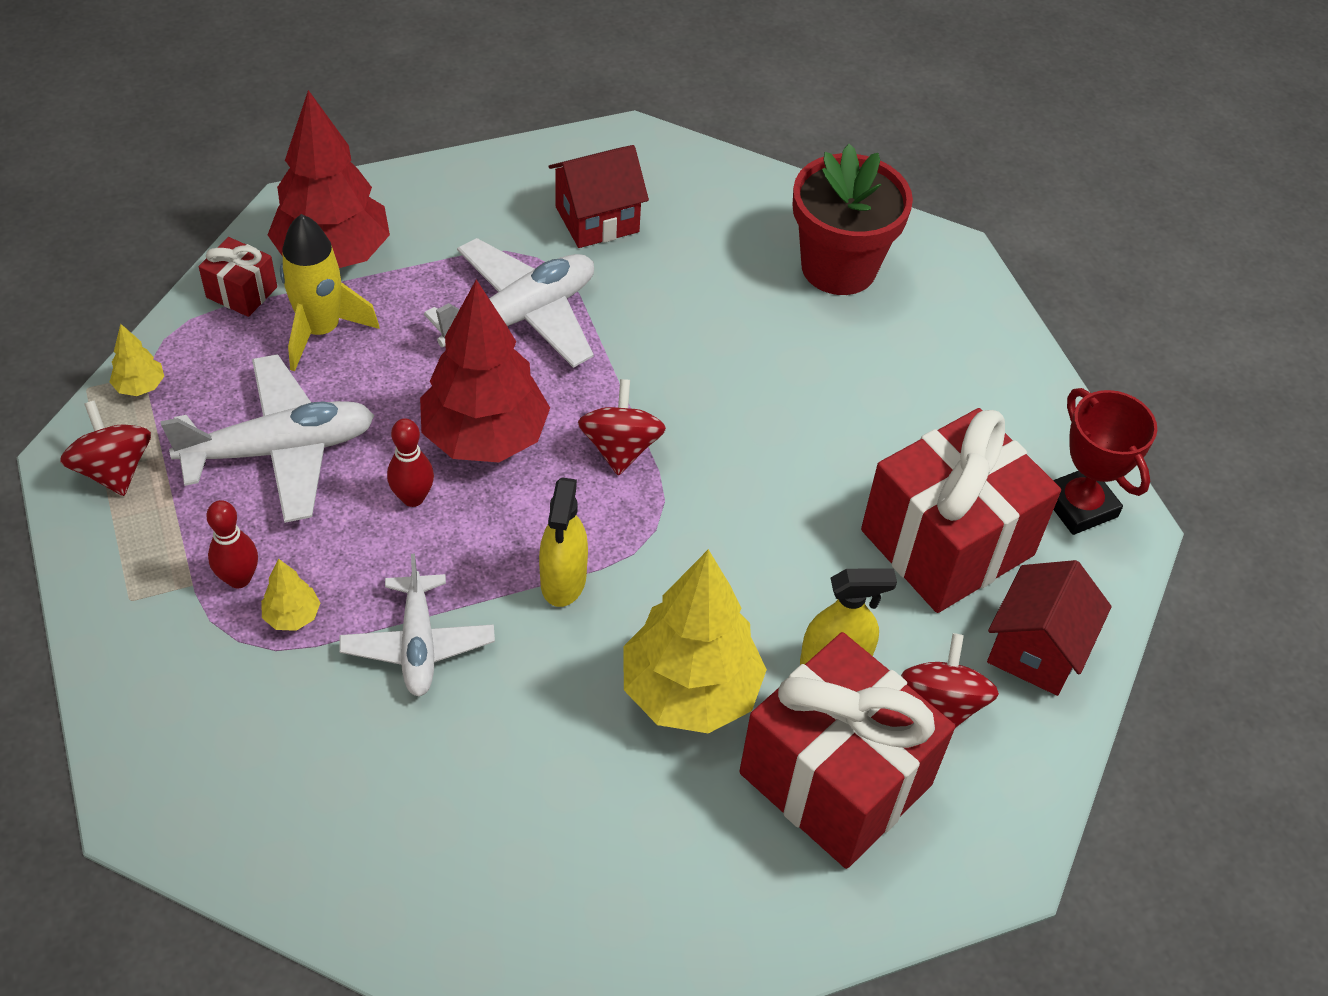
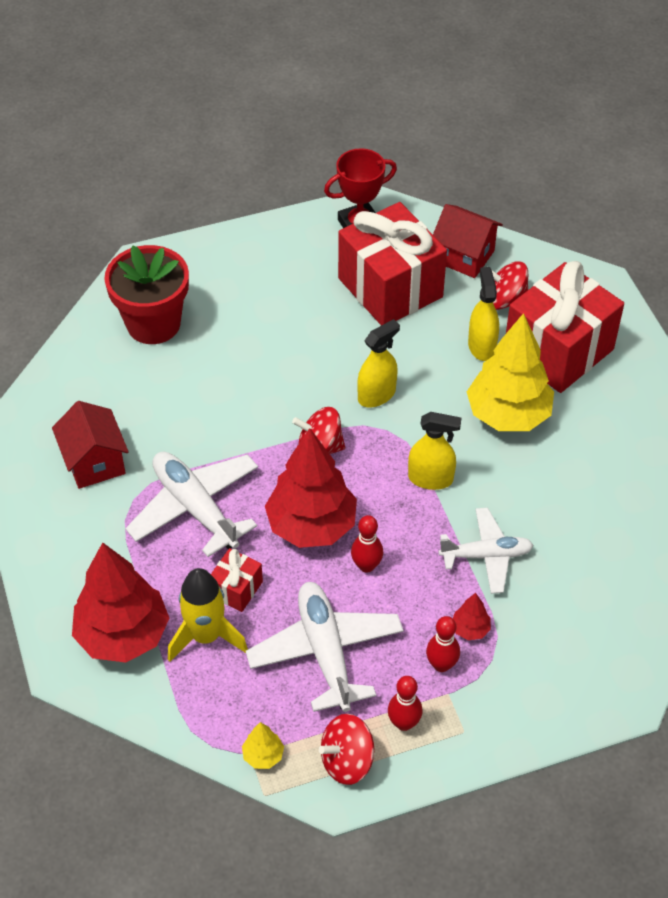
camera: 85 degrees left, 0 degrees up
red gift [199,237,277,317] -> red gift moved to [211,548,263,612]
yellow tree [261,559,320,631] -> red tree [453,593,491,640]
none -> yellow spray bottle [357,319,400,408]
none -> red bowling pin [388,676,423,731]

